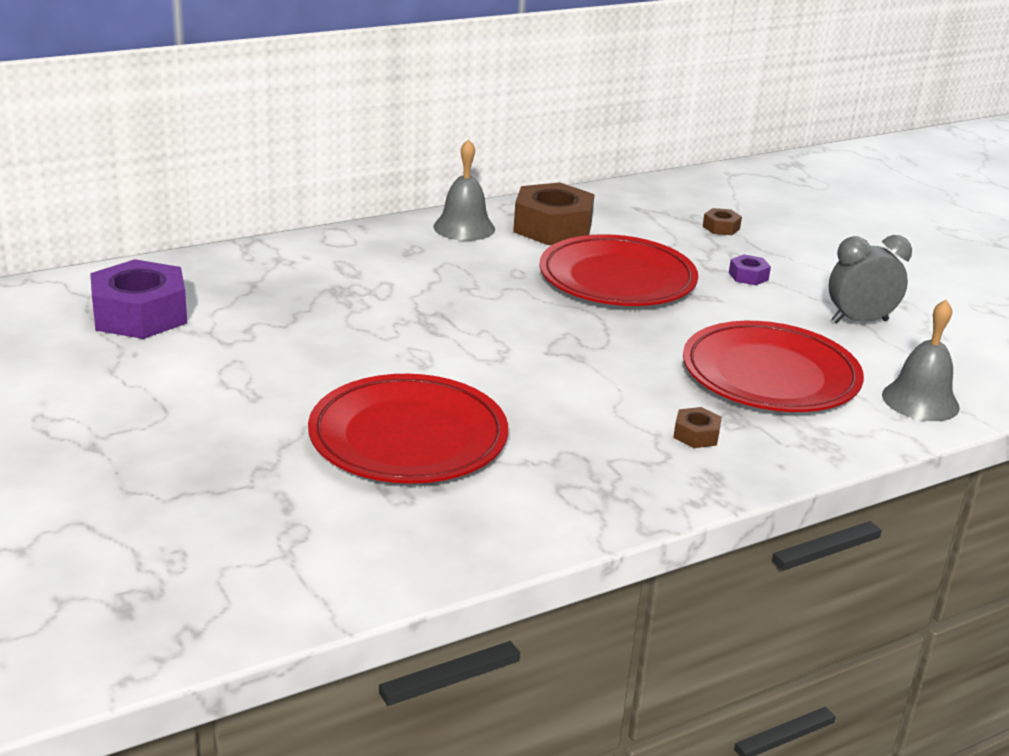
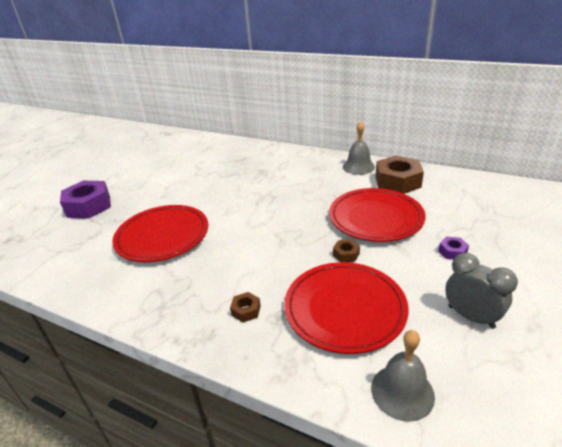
camera: 60 degrees right, 5 degrees up
purple nut [90,259,187,339] -> purple nut moved to [60,180,111,219]
brown nut [703,208,742,235] -> brown nut moved to [333,239,360,262]

